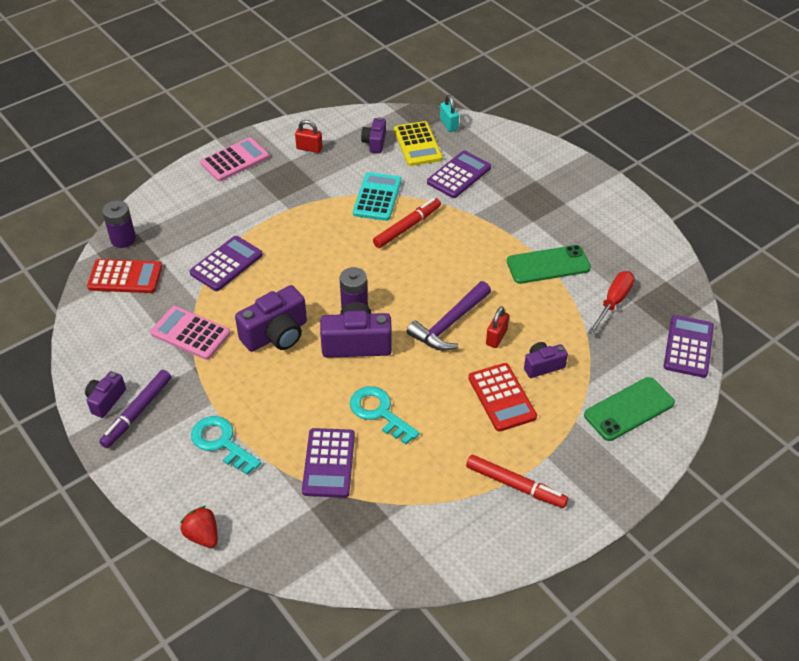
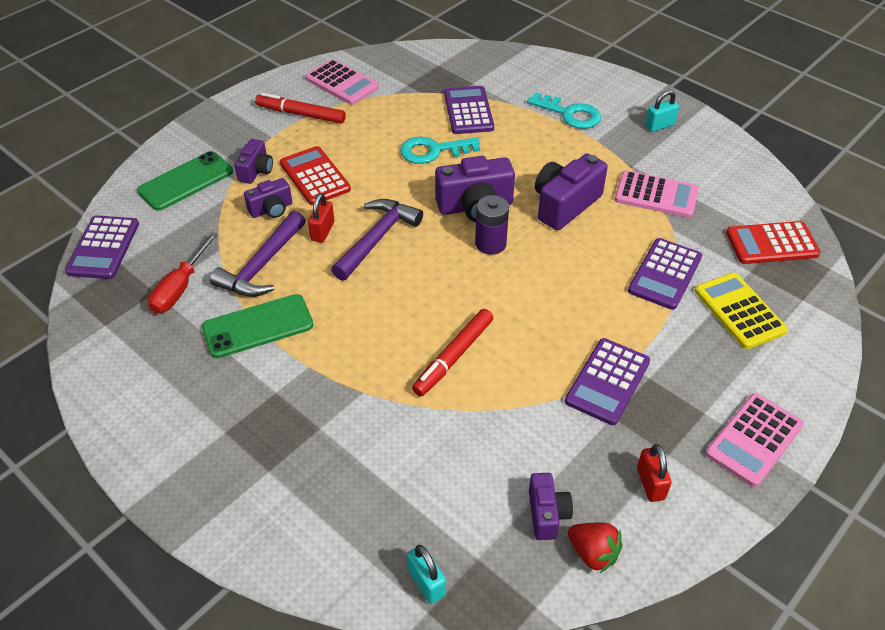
camera: 170 degrees right, 0 degrees up
purple camera [85,371,126,418] -> purple camera moved to [234,139,273,184]
purple marker [99,370,171,448] -> turquoise padlock [645,90,679,132]
purple battery [102,200,136,248] -> none
red strawberry [180,506,218,548] -> red strawberry moved to [568,523,623,573]
red padlock [295,120,323,153] -> red padlock turned 75 degrees clockwise [637,444,672,502]
turquoise key [350,386,420,445] -> turquoise key turned 135 degrees clockwise [400,137,480,164]
turquoise calculator [353,172,401,221] -> none
yellow calculator [394,121,443,166] -> yellow calculator moved to [695,273,788,349]
purple calculator [427,151,491,198] -> purple calculator moved to [565,338,650,425]
none -> purple hammer [210,211,306,297]
none -> pink calculator [305,59,379,105]

